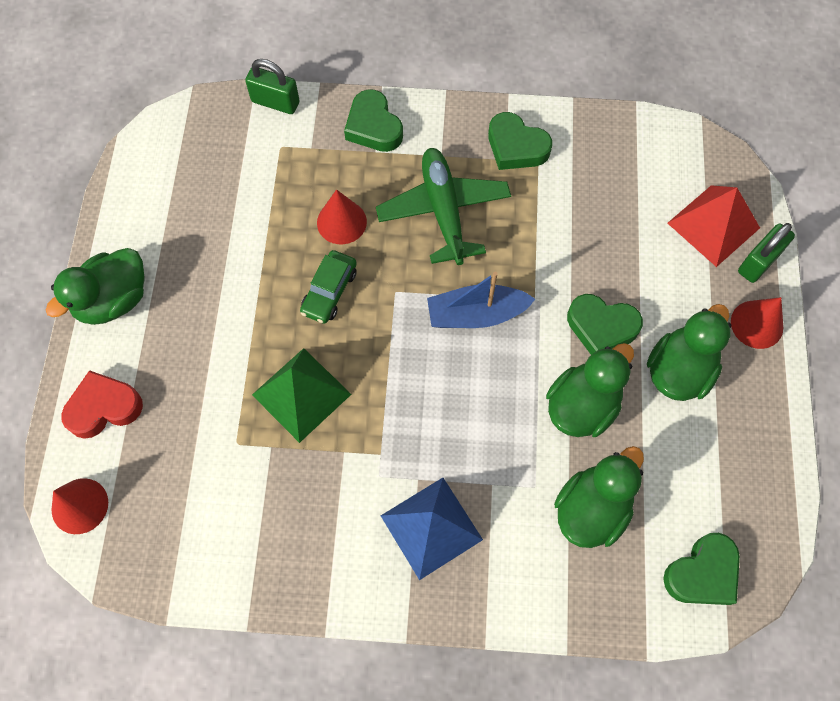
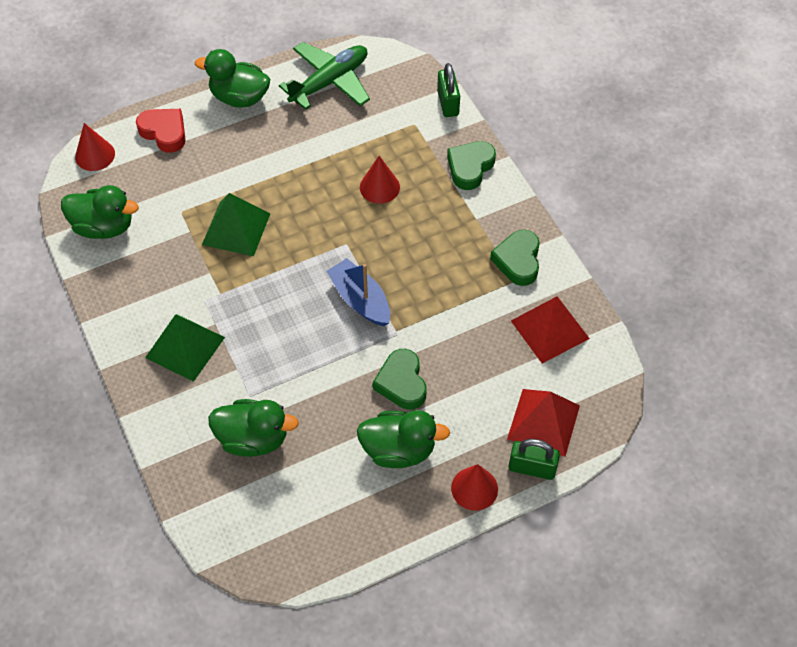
camera: 60 degrees right, 10 degrees down
green car [300,250,357,324] -> none
green plane [376,148,511,265] -> green plane moved to [279,42,370,110]
blue pyramid [381,478,483,580] -> green pyramid [145,314,225,382]
green duck [546,343,634,437] -> green duck moved to [61,185,139,239]
green heart [663,533,740,605] -> none
none -> red pyramid [511,296,590,363]

